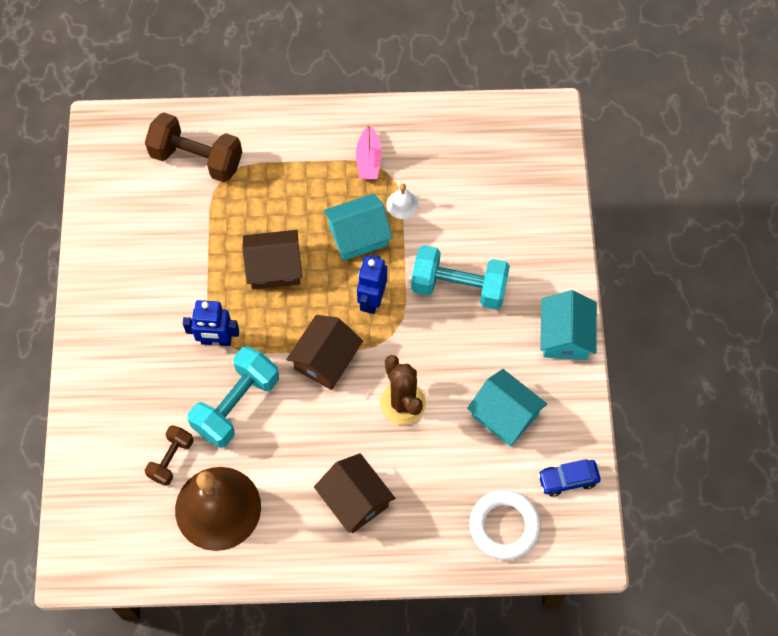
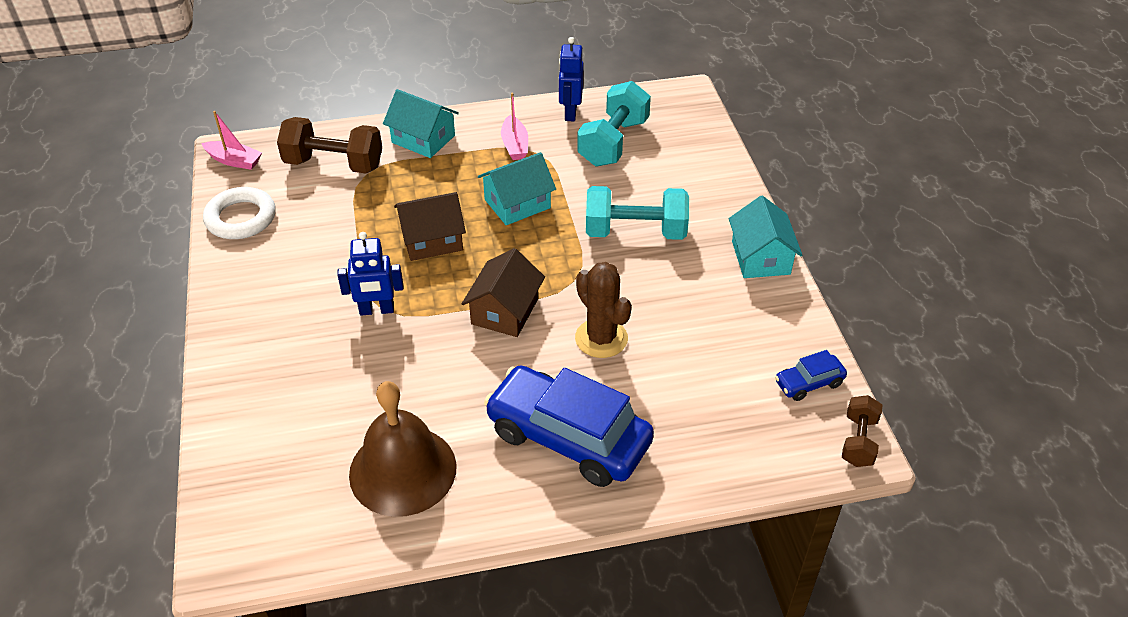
camera: 10 degrees left, 20 degrees down
brown dumbbell [145,425,194,486] -> brown dumbbell moved to [842,395,882,467]
turquoise dumbbell [187,346,279,448] -> turquoise dumbbell moved to [577,81,651,167]
brown house [314,453,395,533] -> blue car [484,365,654,487]
blue robot [357,254,387,314] -> blue robot moved to [558,37,584,121]
white bell [387,184,419,219] -> none
turquoise house [467,369,547,447] -> turquoise house moved to [383,89,459,158]
white ring [469,490,541,560] -> white ring moved to [203,187,276,239]
none -> pink boat [201,111,262,170]

